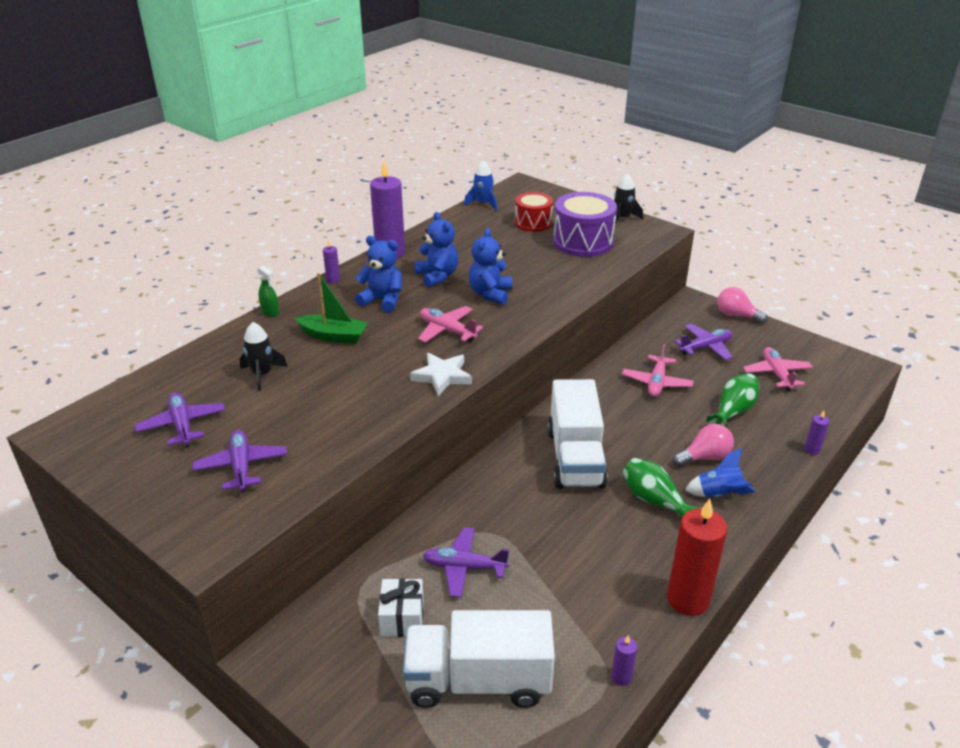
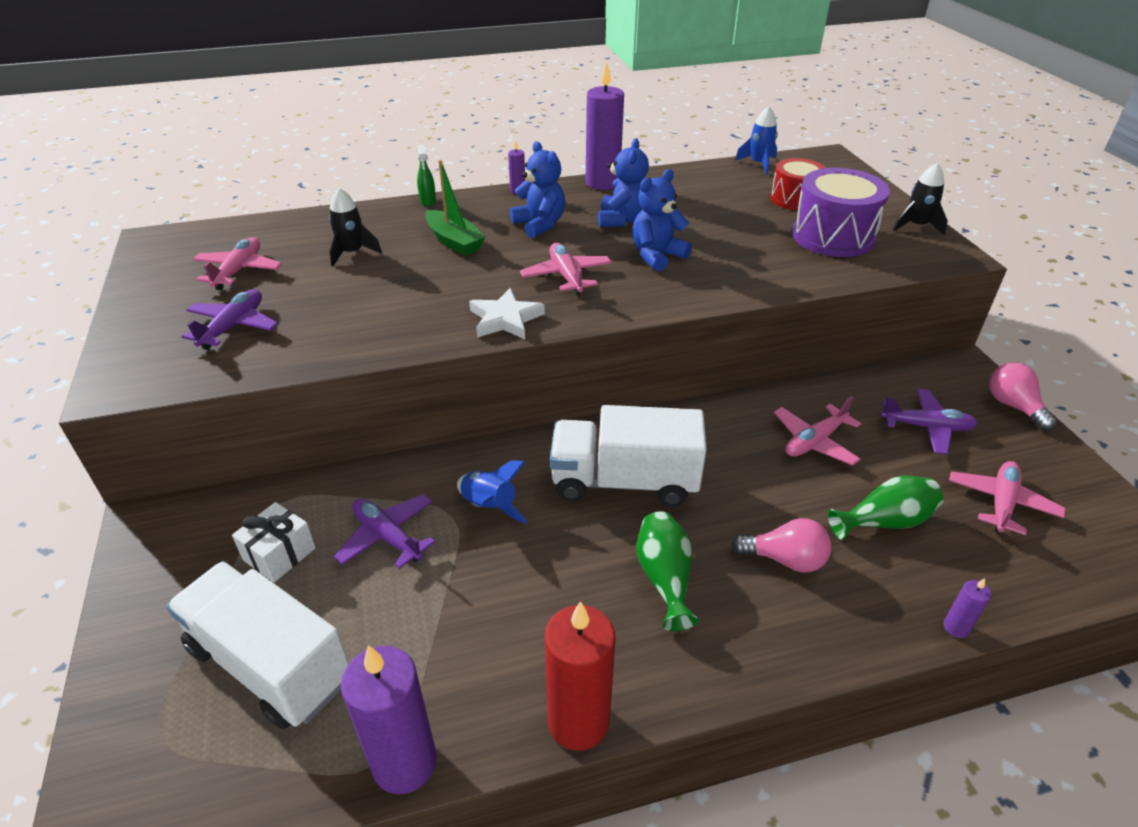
camera: 35 degrees right, 5 degrees up
purple plane [135,392,225,447] -> pink plane [192,237,282,291]
white truck [548,379,608,489] -> white truck turned 60 degrees clockwise [550,405,707,507]
purple candle [612,635,637,686] -> purple candle [341,645,437,794], size x2.27
blue rocket [685,448,756,498] -> blue rocket moved to [457,461,528,524]

